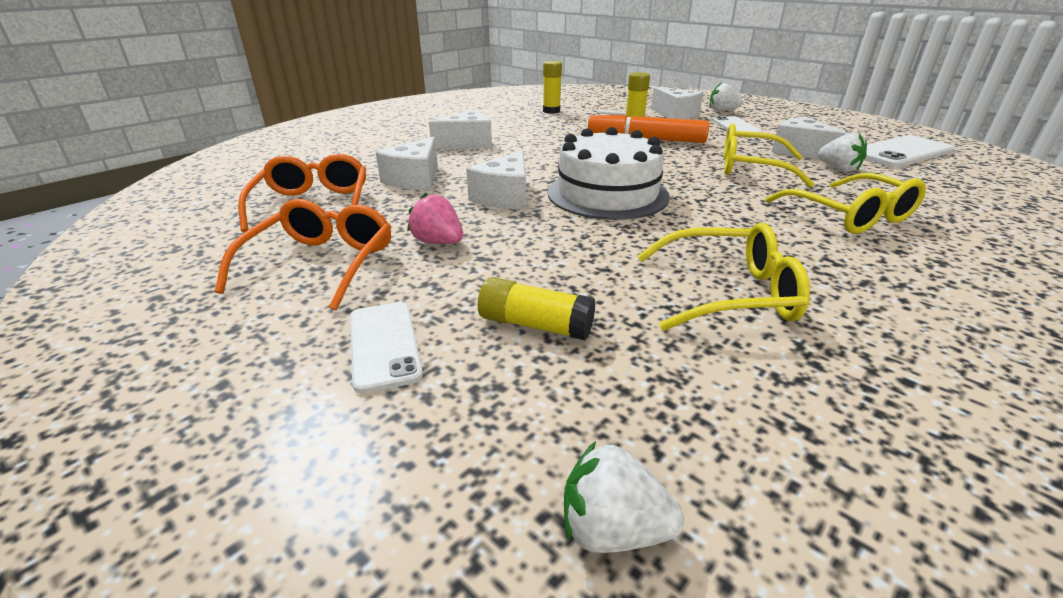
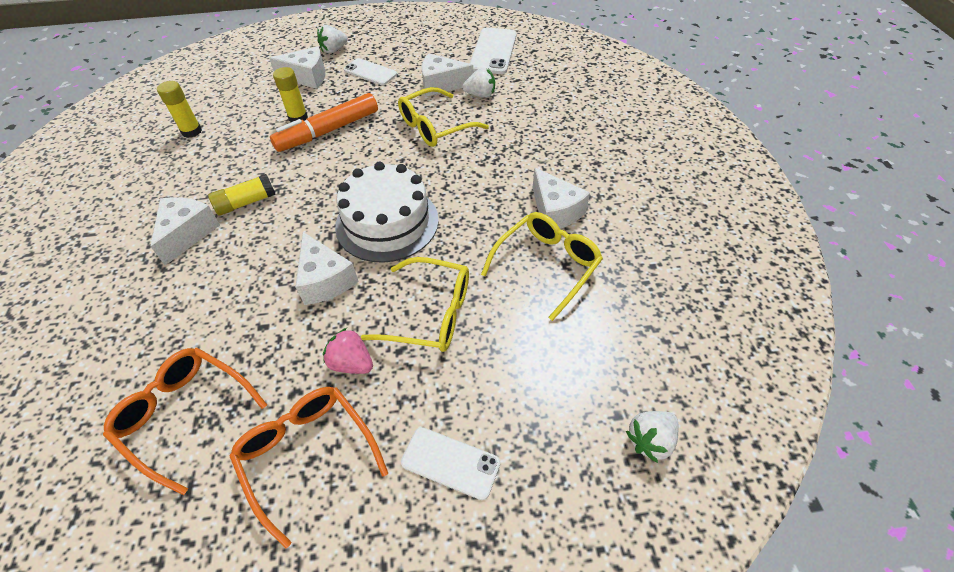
camera: 50 degrees left, 20 degrees up
white cheese [375,137,438,190] -> white cheese moved to [533,168,590,229]
pink strawberry [407,193,463,244] -> pink strawberry turned 45 degrees clockwise [323,328,373,374]
yellow glue stick [478,277,596,341] -> yellow glue stick moved to [208,174,276,216]
yellow glasses [765,173,926,234] -> yellow glasses moved to [361,257,469,352]

